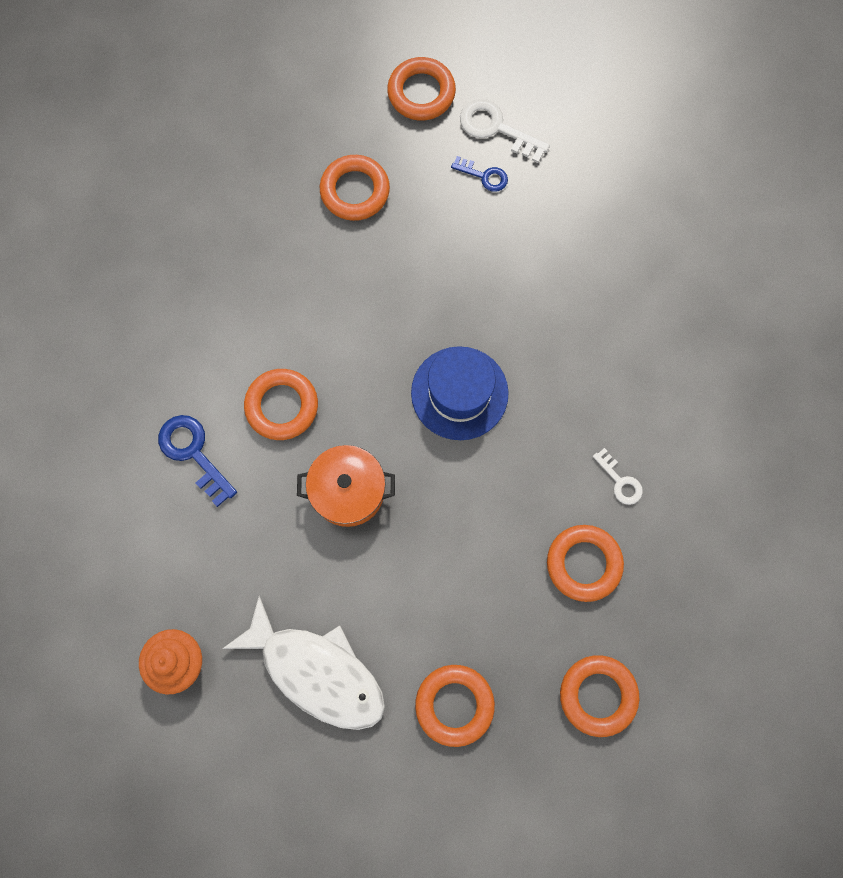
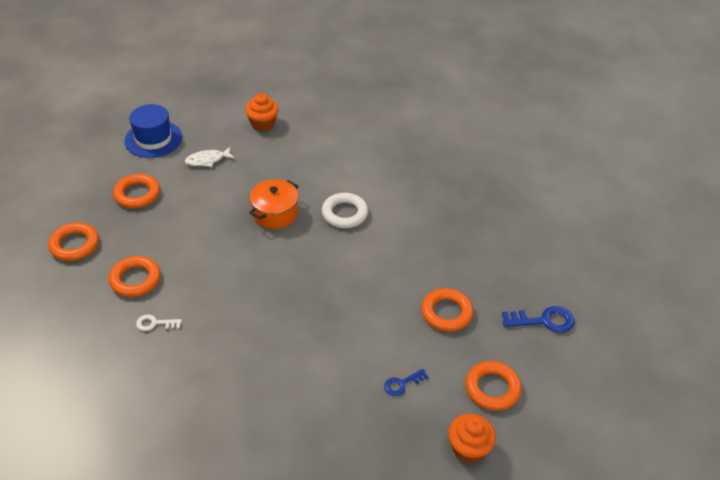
camera: 125 degrees right, 30 degrees down
blue key [158,415,237,507] -> blue key moved to [502,306,575,333]
white fish [222,595,385,730] -> white fish [185,147,235,167], size x0.51
orange ring [244,369,318,440] -> white ring [322,193,368,228]
blue hat [411,346,509,440] -> blue hat moved to [124,104,182,158]
white key [460,99,550,163] -> none
none -> orange cupcake [448,414,496,463]

